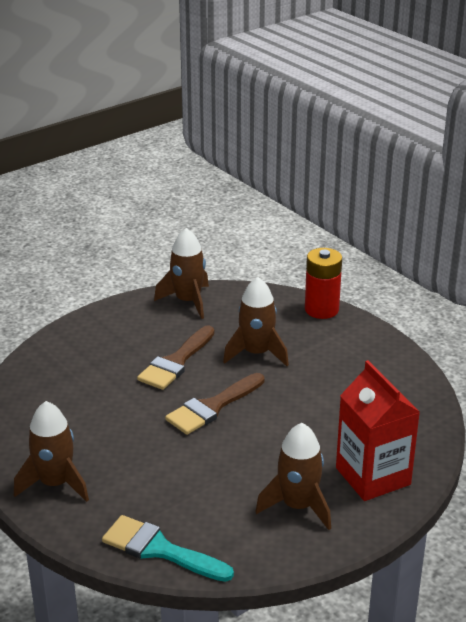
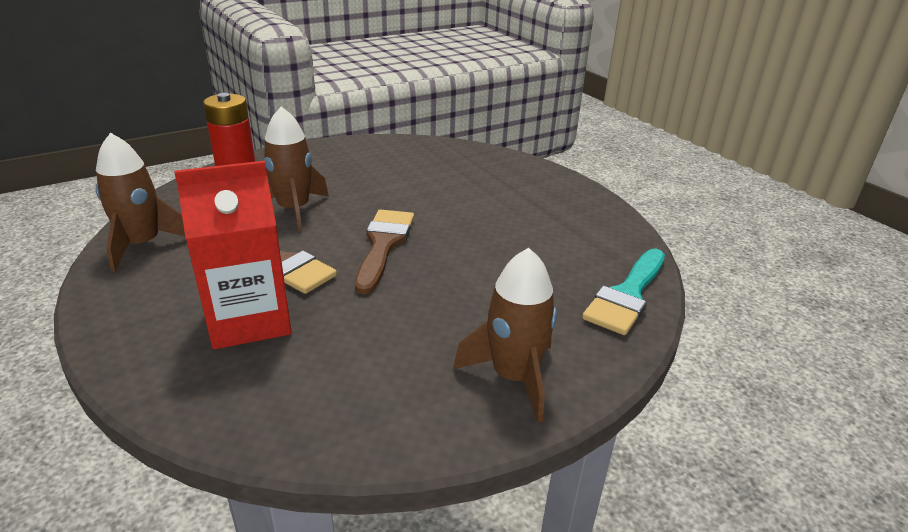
camera: 85 degrees left, 0 degrees up
brown brush [165,373,265,435] -> brown brush turned 135 degrees counterclockwise [355,210,414,294]
brown rocket [255,423,331,530] -> none
red carton [336,360,420,501] -> red carton moved to [174,161,292,349]

